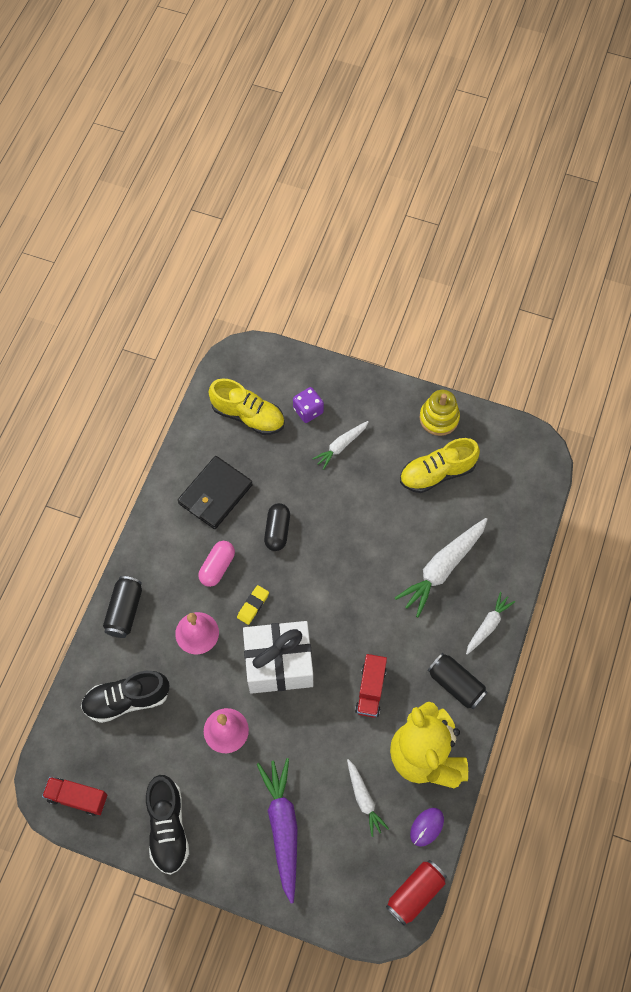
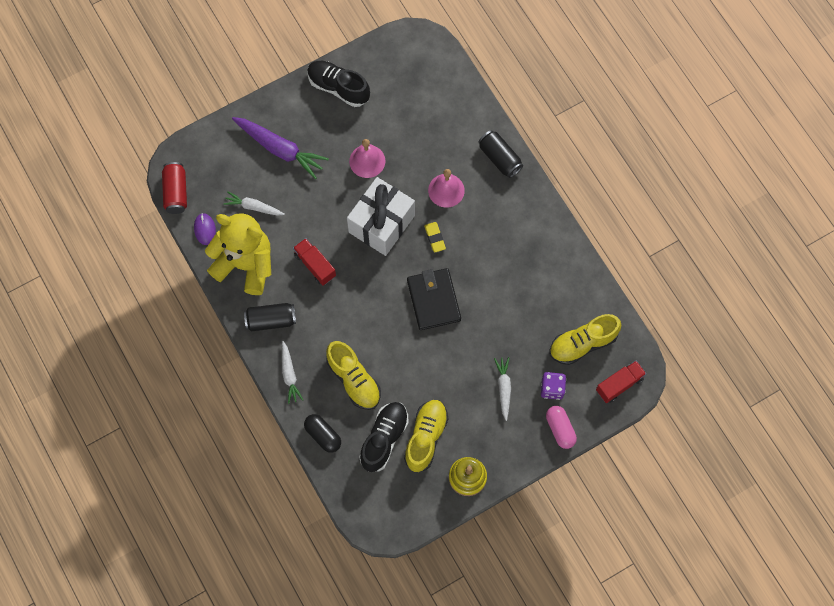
camera: 130 degrees right, 5 degrees up
red truck [42,777,108,816] -> red truck moved to [596,361,646,403]
black shoe [81,671,169,723] -> black shoe moved to [359,402,409,472]
black wallet [178,456,253,529] -> black wallet moved to [407,268,461,330]
pink capsule [198,541,235,587] -> pink capsule moved to [546,406,577,449]
black capsule [264,503,290,551] -> black capsule moved to [304,414,341,453]
white carrot [395,518,488,618] -> yellow shoe [326,341,381,410]

